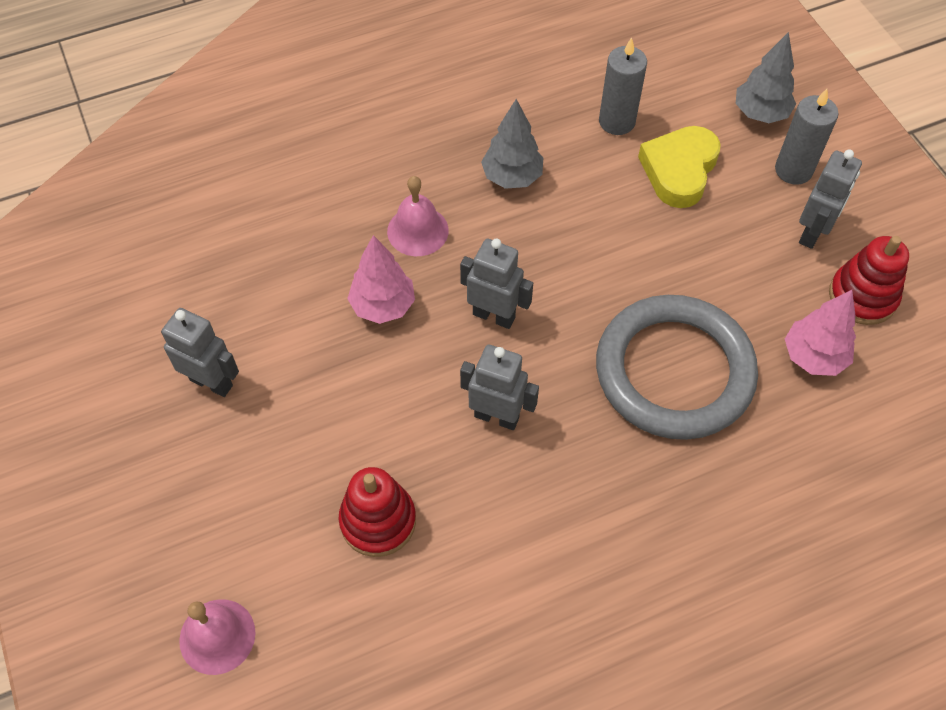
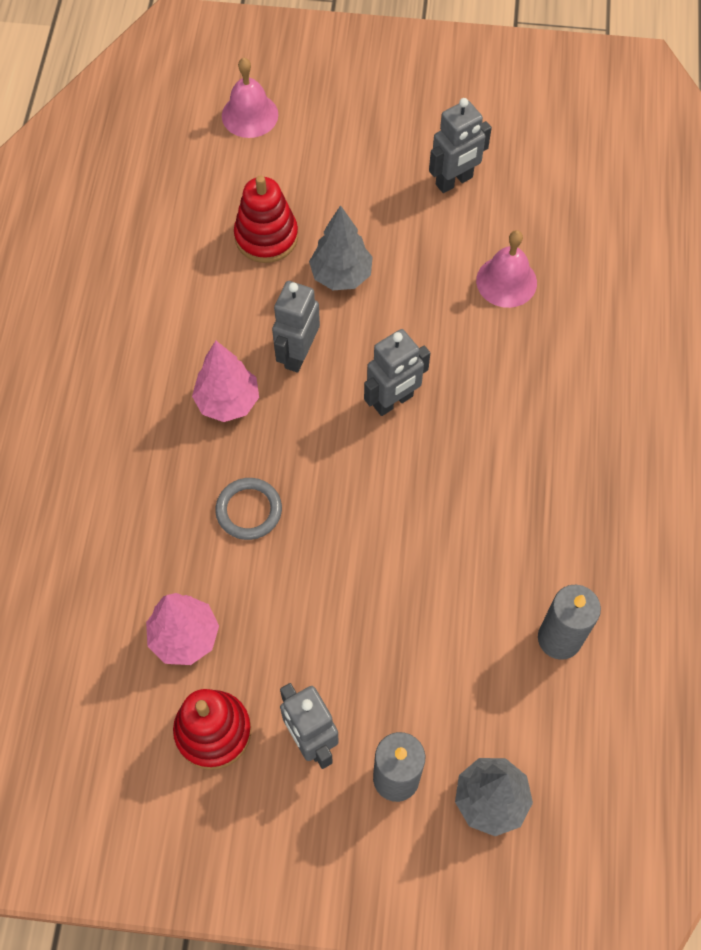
camera: 120 degrees right, 5 degrees up
pink tree [347,235,415,324] -> pink tree moved to [192,341,259,422]
pink bell [387,176,449,256] -> pink bell moved to [476,230,537,308]
grey robot [460,345,539,430] -> grey robot turned 150 degrees clockwise [272,281,320,373]
grey tree [481,99,544,189] -> grey tree moved to [309,205,373,290]
grey ring [596,295,758,440] -> grey ring [215,478,282,540], size x0.42
yellow heart [638,126,721,208] -> none

